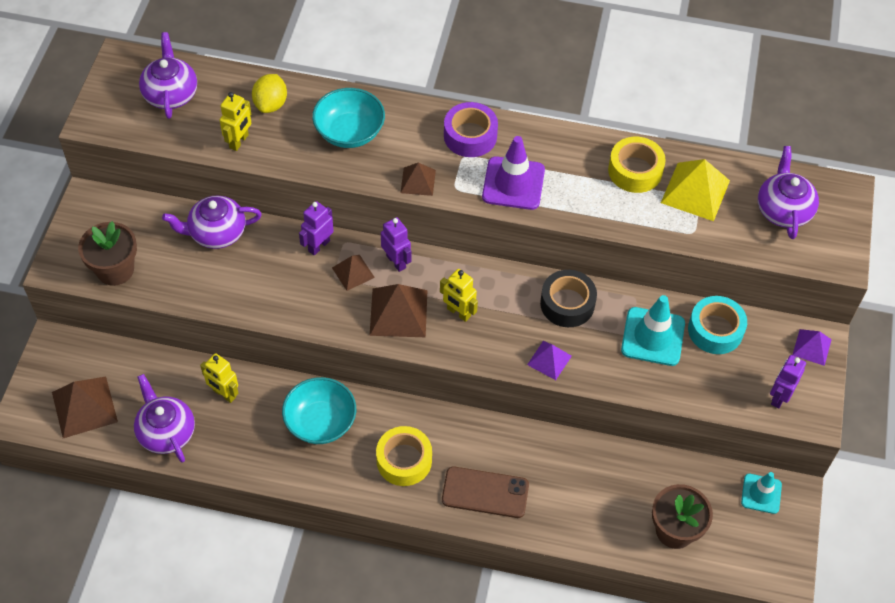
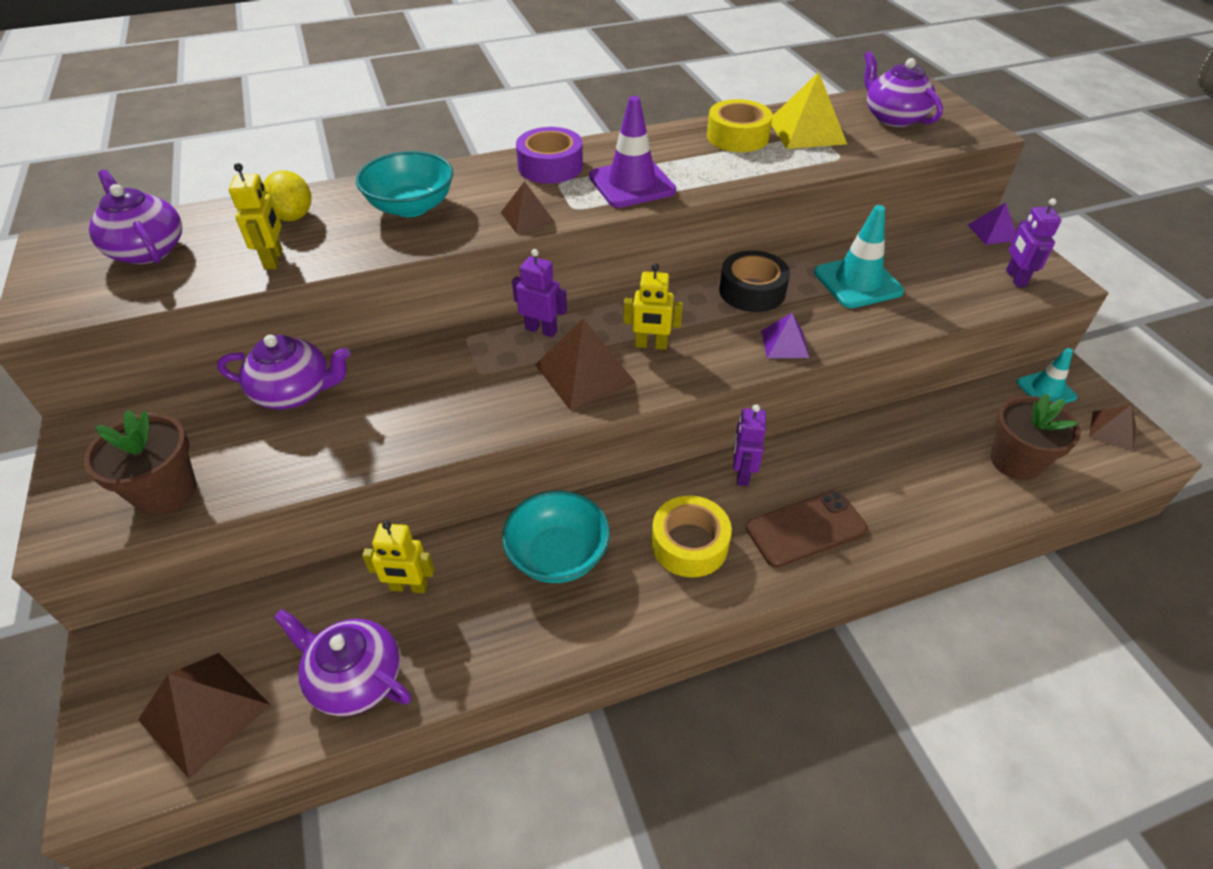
camera: 30 degrees left, 10 degrees down
purple teapot [162,196,262,249] -> purple teapot turned 135 degrees counterclockwise [217,335,351,409]
purple robot [299,201,334,256] -> purple robot moved to [733,405,766,486]
brown pyramid [332,255,375,291] -> brown pyramid moved to [1089,404,1136,451]
turquoise tape [688,296,747,354] -> none

